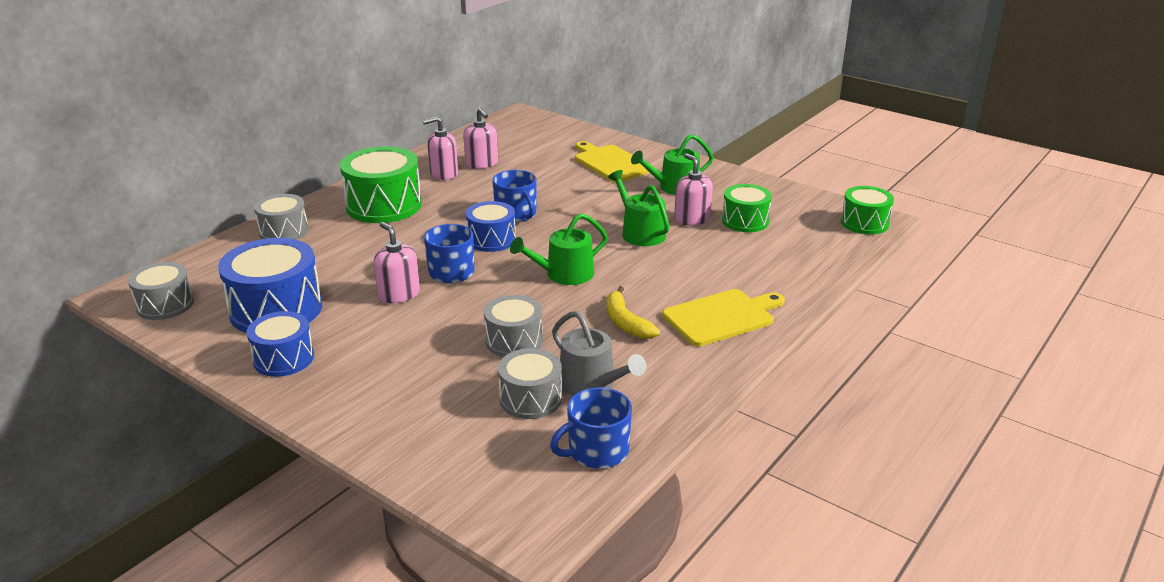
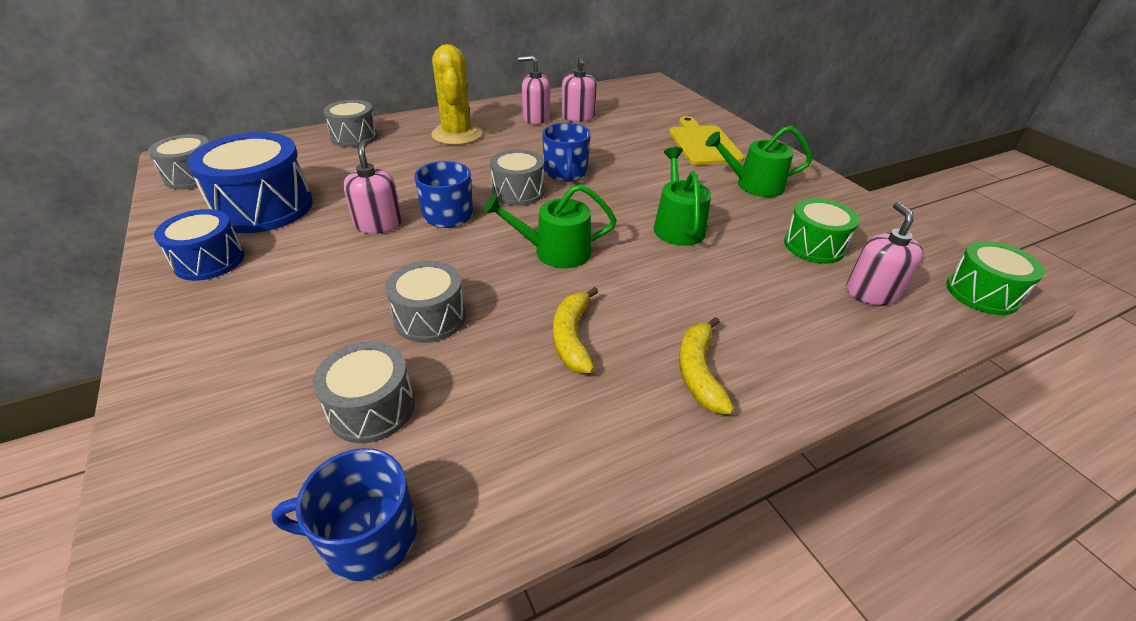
camera: 25 degrees right, 10 degrees up
green drum [340,146,422,223] -> yellow cactus [431,44,482,145]
blue drum [466,201,516,252] -> grey drum [490,149,544,206]
grey watering can [552,311,647,396] -> none
yellow cutting board [662,289,785,346] -> yellow banana [679,317,734,414]
pink soap dispenser [674,153,713,226] -> pink soap dispenser moved to [846,202,923,305]

